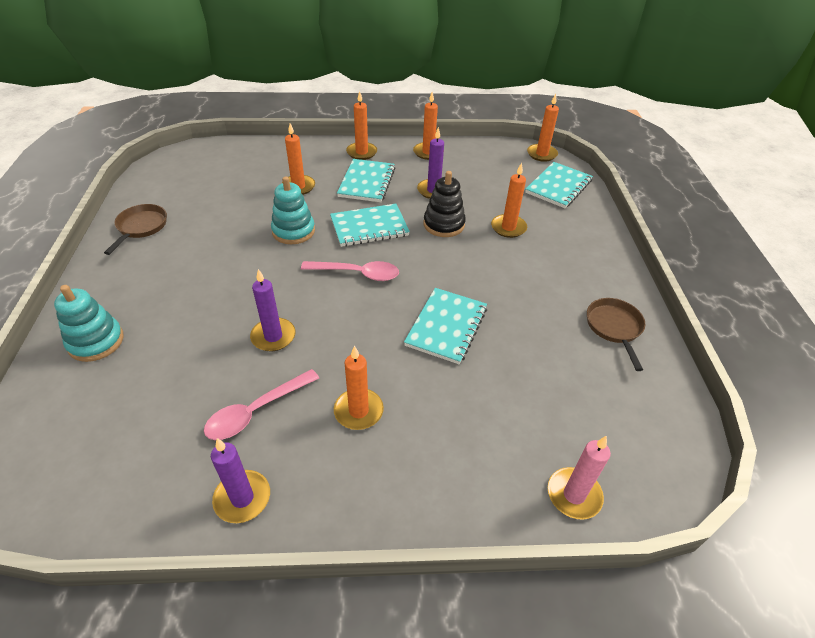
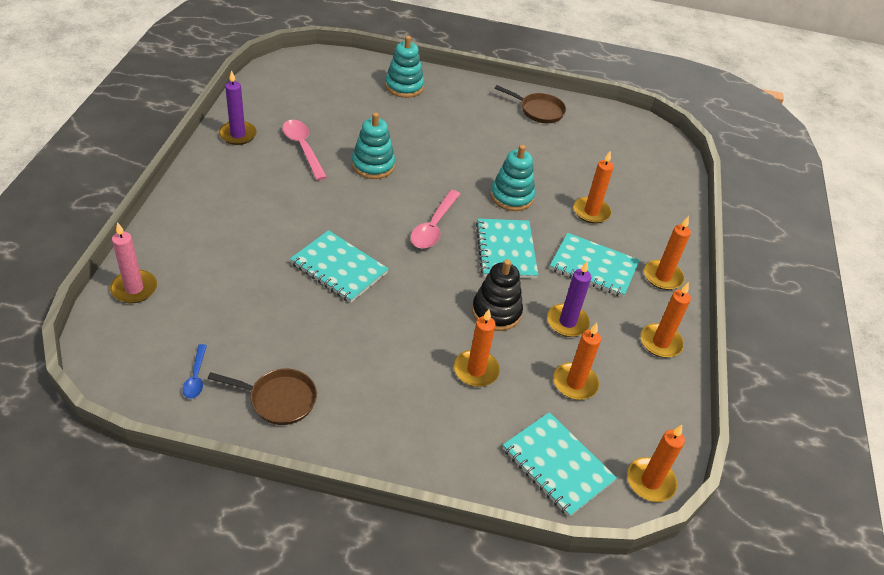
camera: 100 degrees right, 0 degrees up
purple candle [250,269,295,352] -> turquoise stacking toy [352,112,395,179]
orange candle [334,346,384,430] -> orange candle moved to [553,323,601,400]
none -> blue spoon [182,344,207,399]

